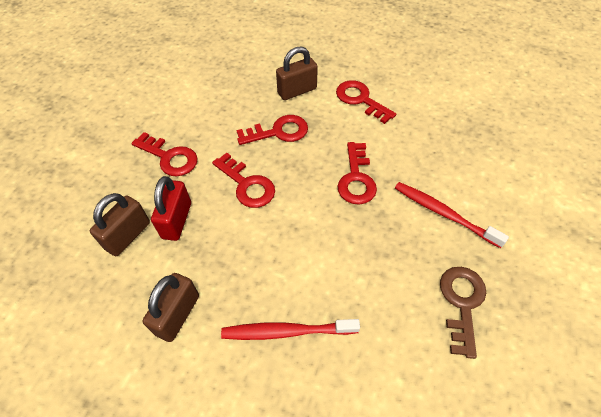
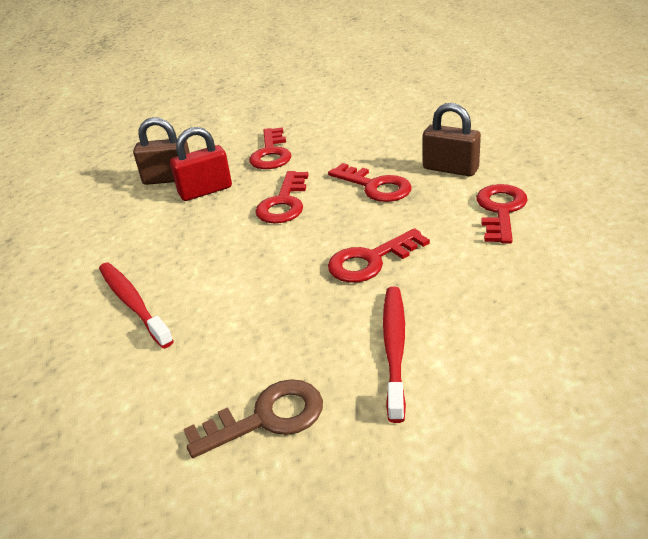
camera: 60 degrees right, 20 degrees down
brown padlock [142,273,199,342] -> none

